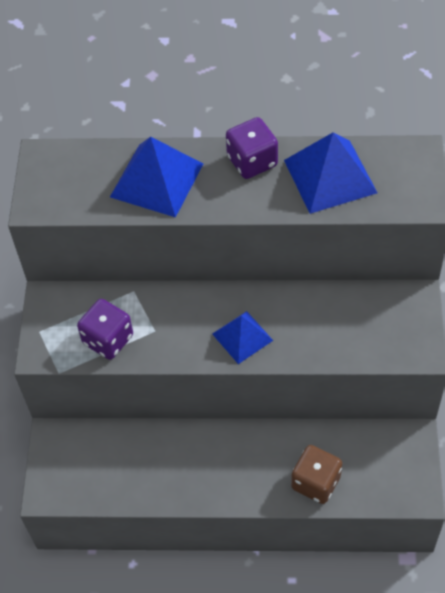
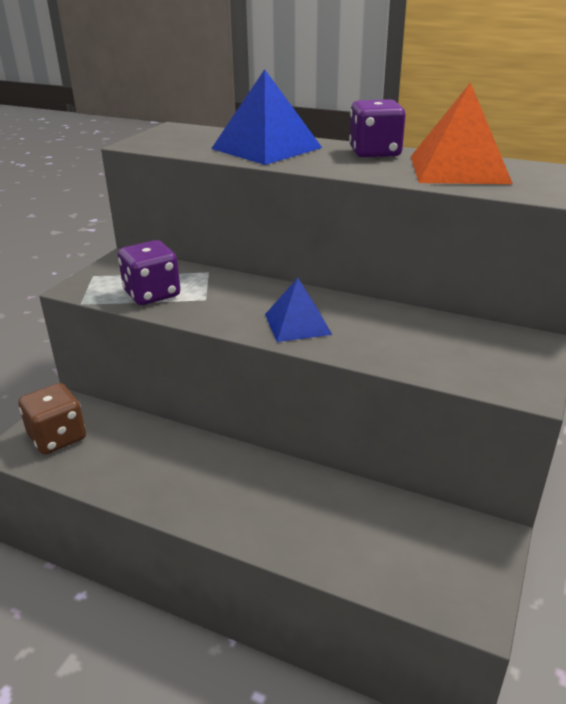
camera: 20 degrees right, 25 degrees down
blue pyramid [284,132,377,214] -> orange pyramid [411,82,513,184]
brown dice [291,445,342,504] -> brown dice moved to [19,383,86,454]

